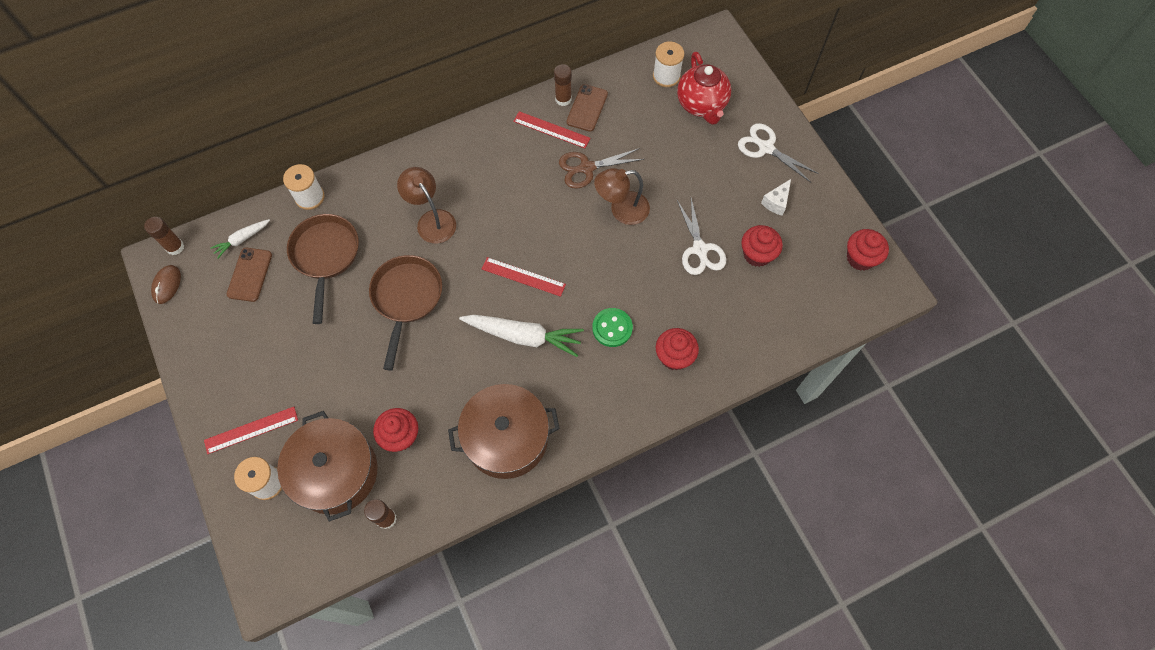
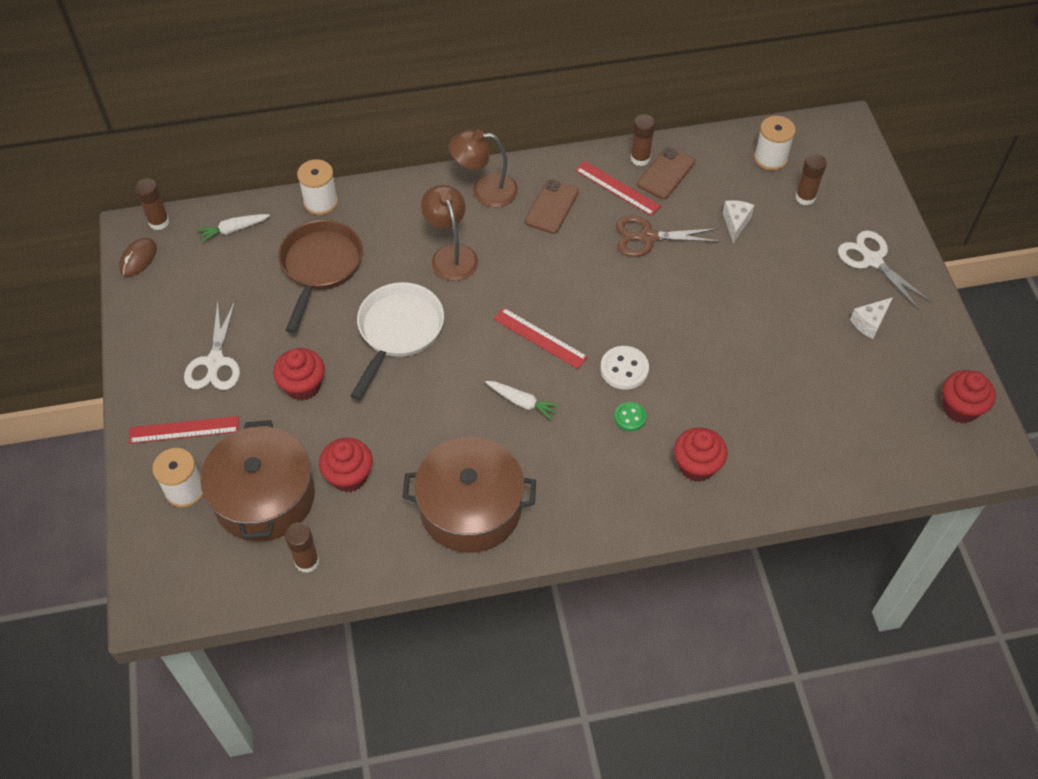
camera: 15 degrees right, 10 degrees down
brown phone [227,248,272,302] -> brown phone moved to [525,179,579,234]
brown pan [369,255,442,371] -> white pan [351,282,444,400]
white carrot [459,315,584,357] -> white carrot [485,381,560,420], size x0.53
green button [592,308,633,347] -> green button [614,402,646,431], size x0.64
brown lamp [594,168,650,225] -> brown lamp moved to [449,130,518,207]
red teapot [677,52,731,125] -> brown glue stick [795,154,827,205]
white scissors [677,198,727,275] -> white scissors moved to [184,301,240,390]
red cupcake [741,225,783,267] -> red cupcake moved to [273,348,325,401]
none -> white button [600,346,649,390]
none -> white cheese [723,200,754,244]

